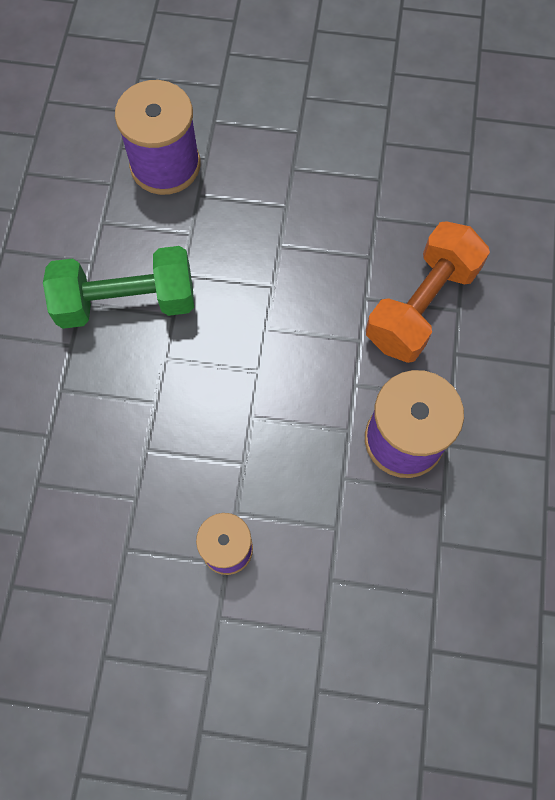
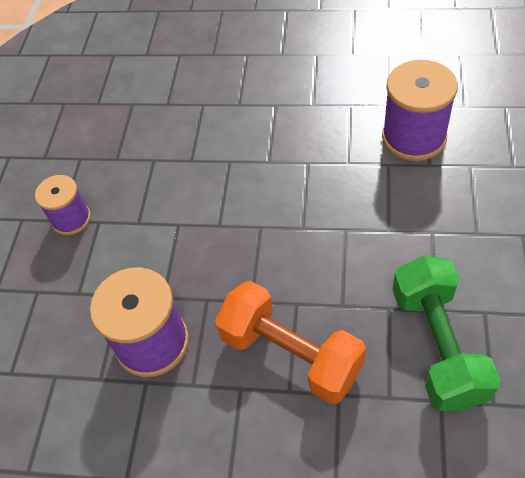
camera: 95 degrees right, 15 degrees down
green dumbbell [43,246,194,329] -> green dumbbell moved to [392,256,501,411]

